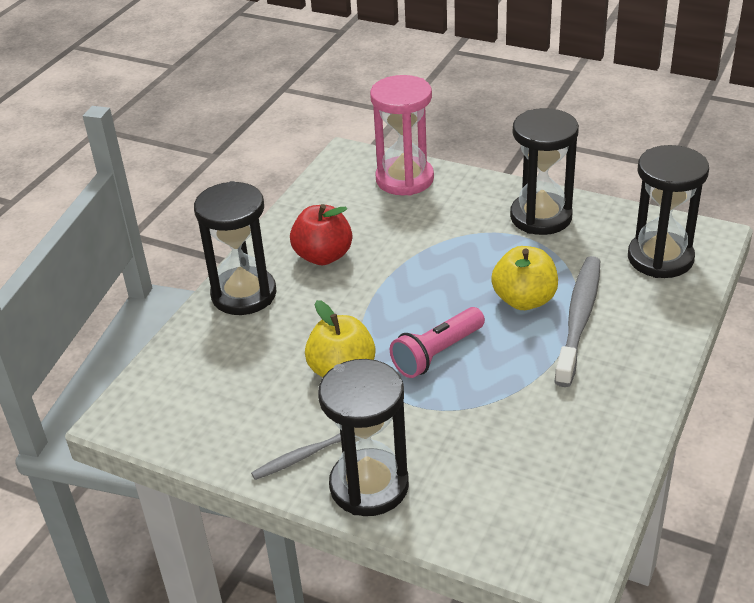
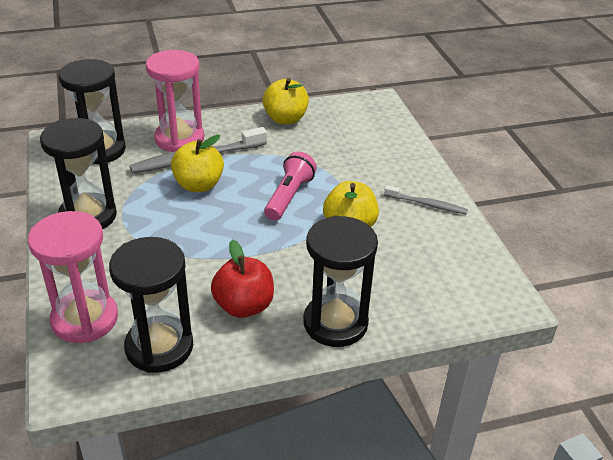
camera: 135 degrees left, 0 degrees up
black hourglass [318,359,409,516] -> black hourglass moved to [109,237,193,373]
pink flashlight [390,307,485,378] -> pink flashlight turned 75 degrees counterclockwise [264,152,317,221]
none -> pink hourglass [146,50,204,152]
none -> yellow apple [263,78,309,124]

